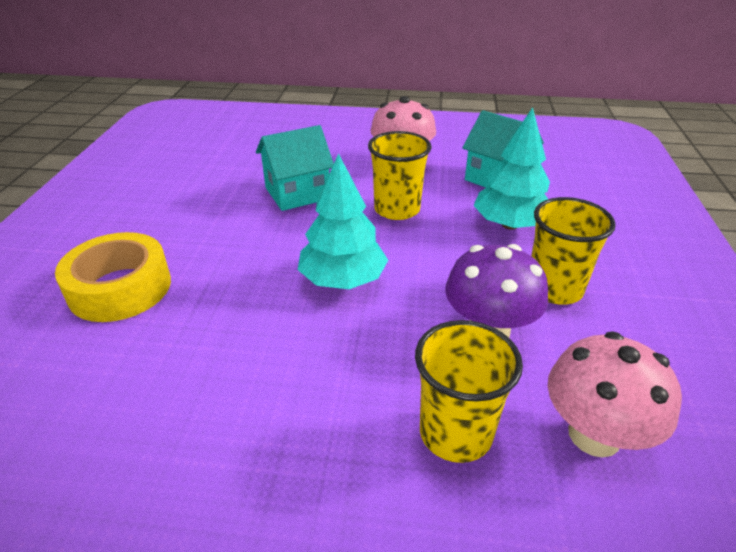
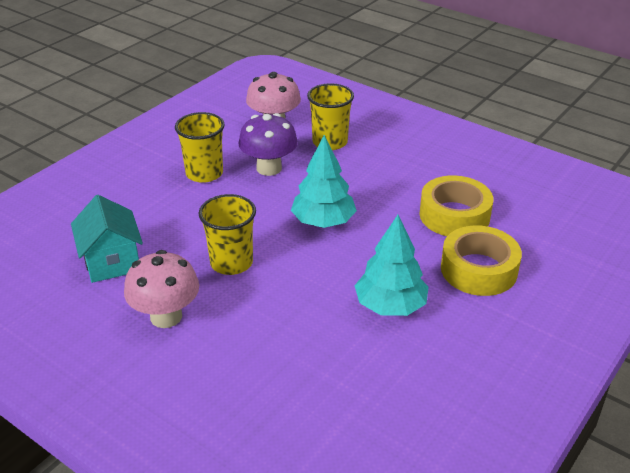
camera: 150 degrees left, 0 degrees up
turquoise house [256,125,334,211] -> none
turquoise tree [473,107,550,230] -> turquoise tree moved to [355,215,429,316]
none -> yellow tape [420,175,493,236]

